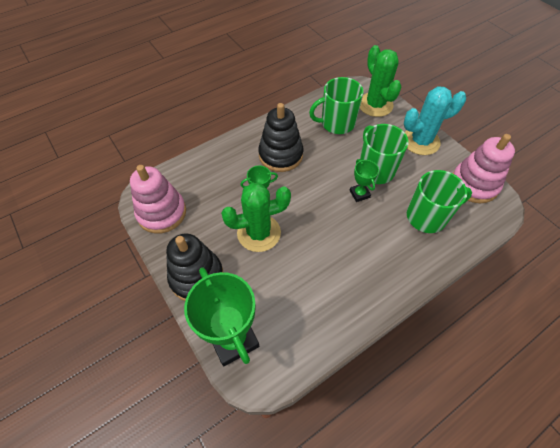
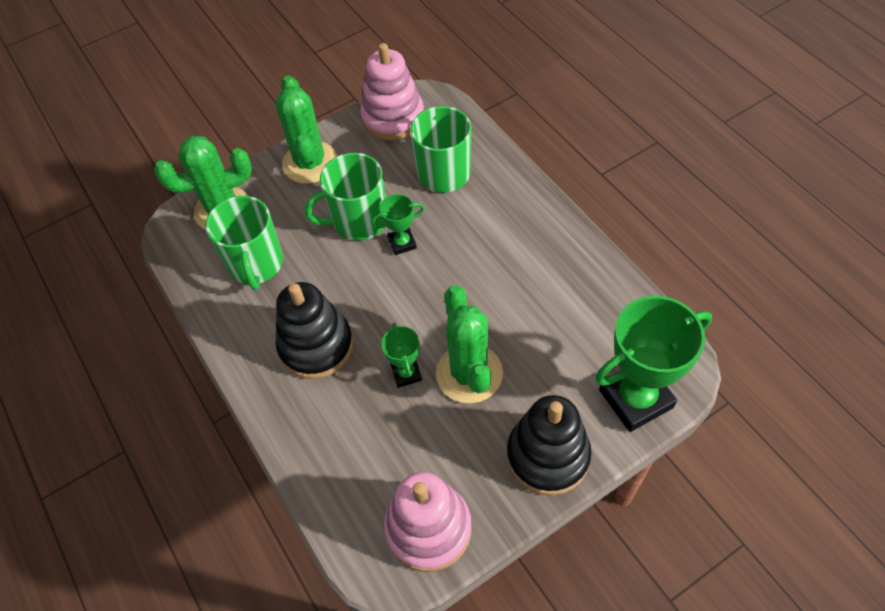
camera: 85 degrees left, 0 degrees up
turquoise cactus [404,86,466,155] -> green cactus [276,76,338,184]

